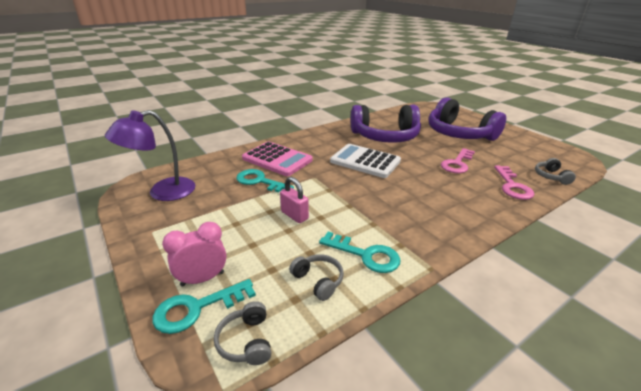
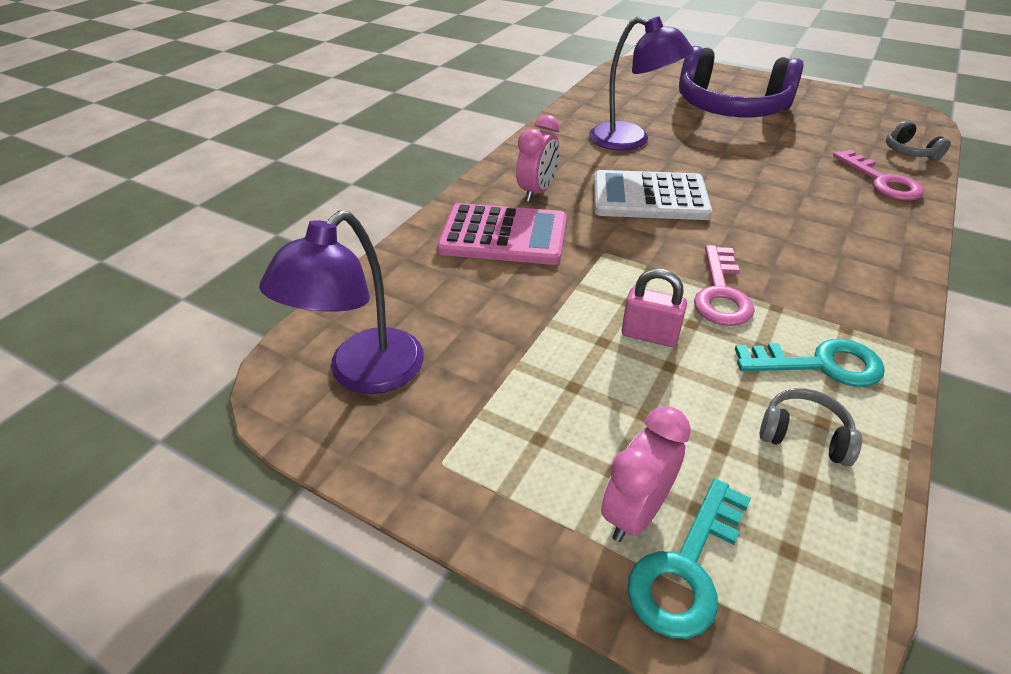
camera: 25 degrees left, 10 degrees up
grey headphones [214,301,271,365] -> none
turquoise key [236,169,294,193] -> none
purple headphones [351,105,421,143] -> purple lamp [589,16,693,151]
pink key [441,148,475,173] -> pink key moved to [694,245,755,326]
none -> pink clock [516,115,560,202]

